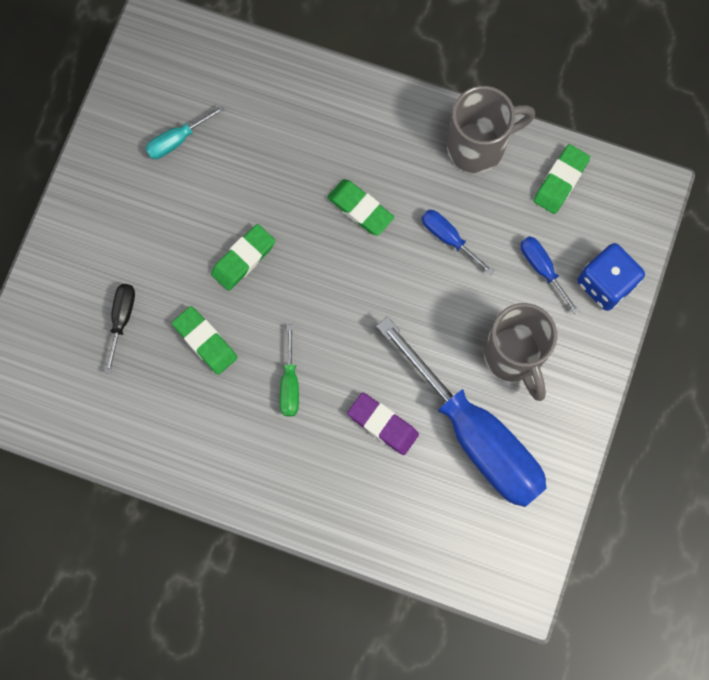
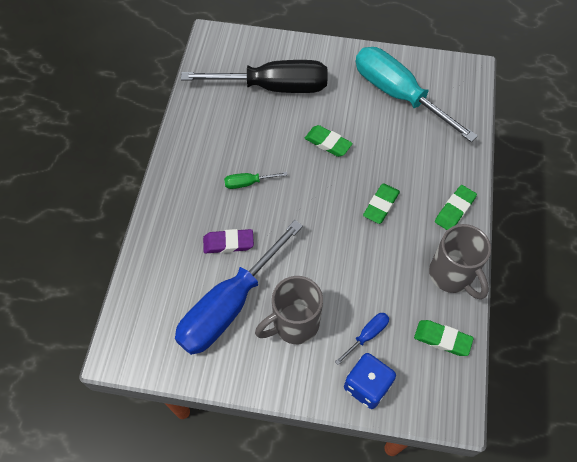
camera: 80 degrees right, 15 degrees down
black screwdriver [105,284,135,374] -> black screwdriver [181,60,327,93], size x2.48
turquoise screwdriver [146,105,225,159] -> turquoise screwdriver [356,47,478,142], size x2.48
green eraser [172,306,237,375] -> green eraser moved to [435,185,477,230]
purple eraser [347,393,419,455] -> purple eraser turned 60 degrees clockwise [203,229,254,253]
blue screwdriver [422,210,494,275] -> none

